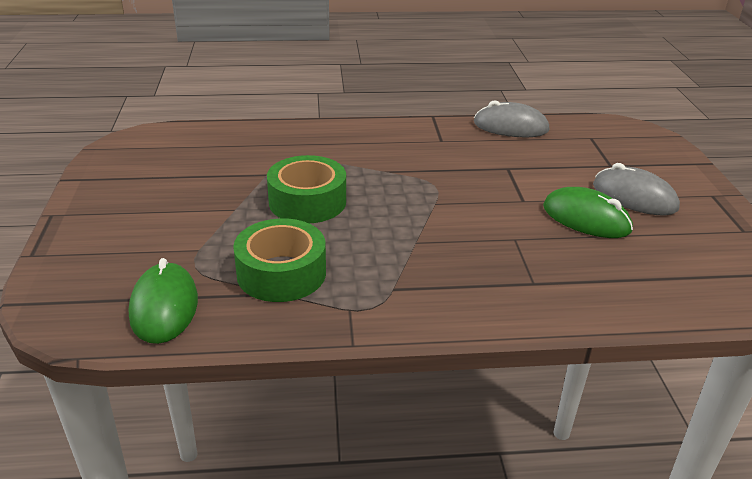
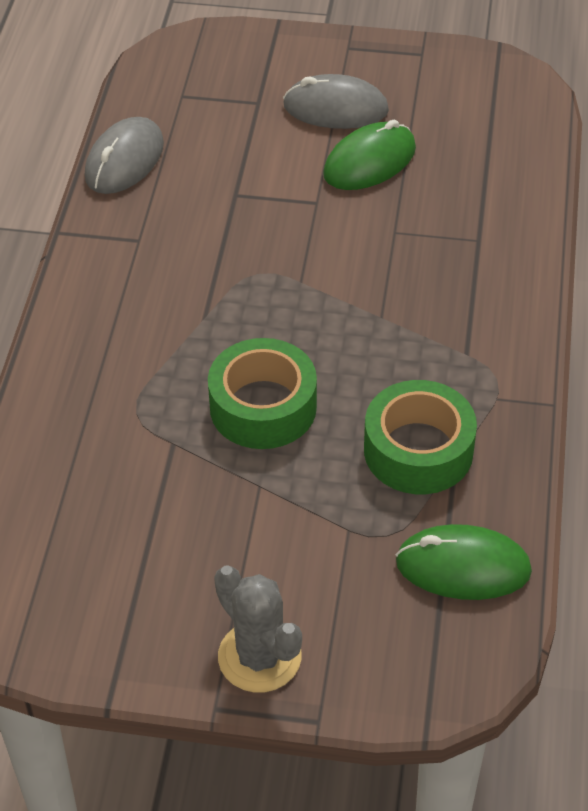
camera: 75 degrees left, 15 degrees up
grey mouse [593,163,680,216] -> grey mouse turned 45 degrees clockwise [283,74,389,129]
none -> grey cactus [214,566,302,693]

